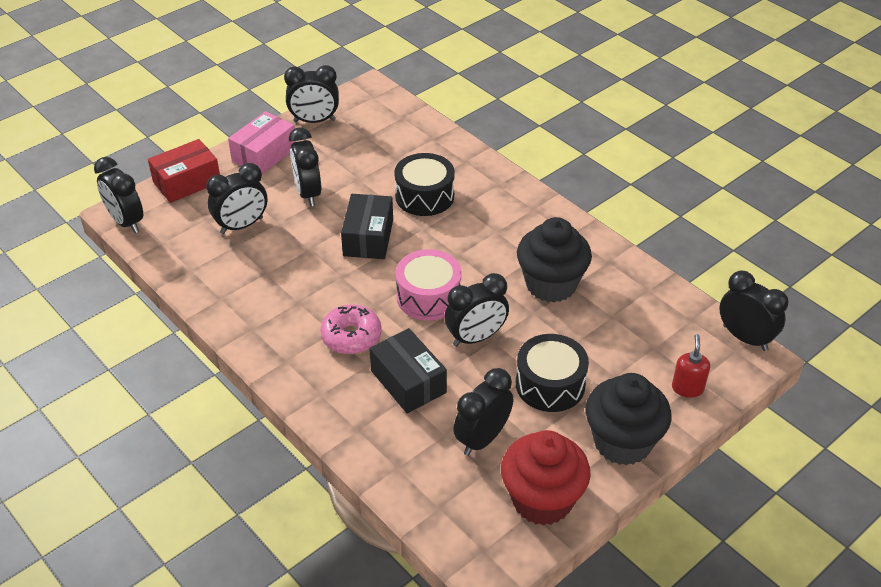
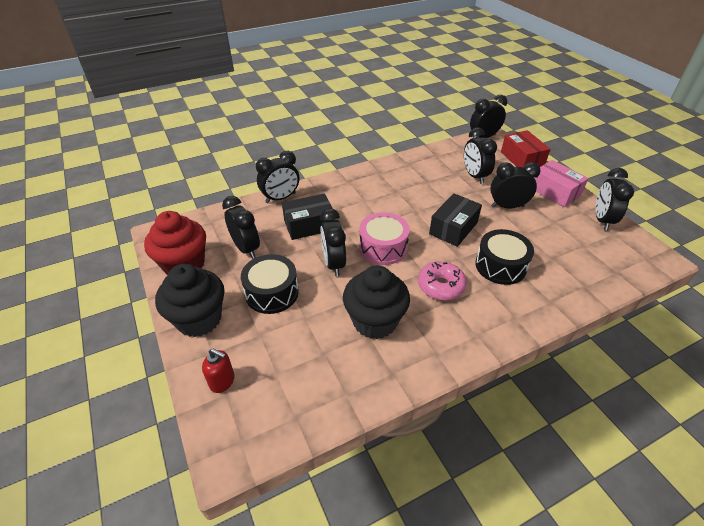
camera: 105 degrees right, 0 degrees up
pink donut [320,305,382,354] -> pink donut moved to [418,261,467,301]
black box [341,194,393,259] -> black box turned 75 degrees counterclockwise [429,193,482,247]
black clock [719,271,788,351] -> black clock moved to [256,151,299,203]

